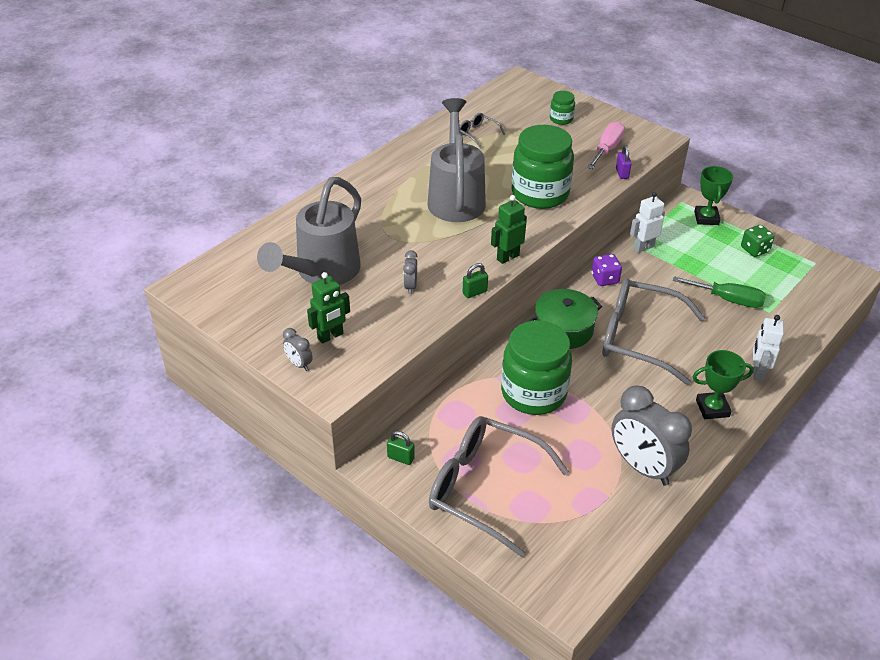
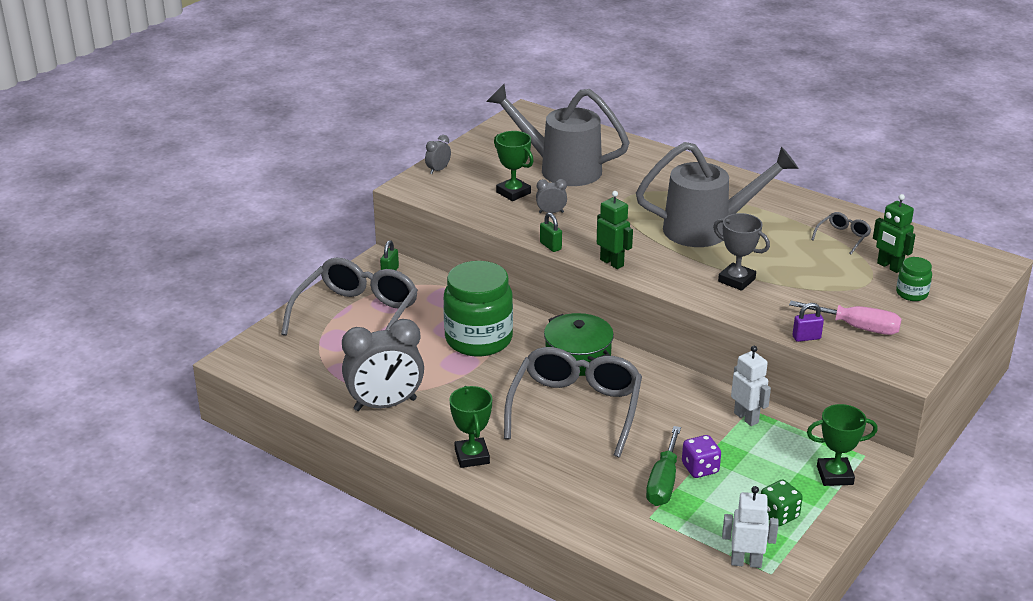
camera: 85 degrees right, 10 degrees down
green robot [307,272,350,344] -> green robot moved to [873,194,915,273]
green jar [511,125,574,209] -> grey trophy [713,213,770,291]
purple dice [592,254,622,286] -> purple dice moved to [682,435,721,478]
grey clock [611,386,692,486] -> grey clock turned 150 degrees counterclockwise [342,319,424,411]
white robot [753,315,784,381] -> white robot moved to [722,486,779,568]
none -> green trophy [494,131,534,201]

